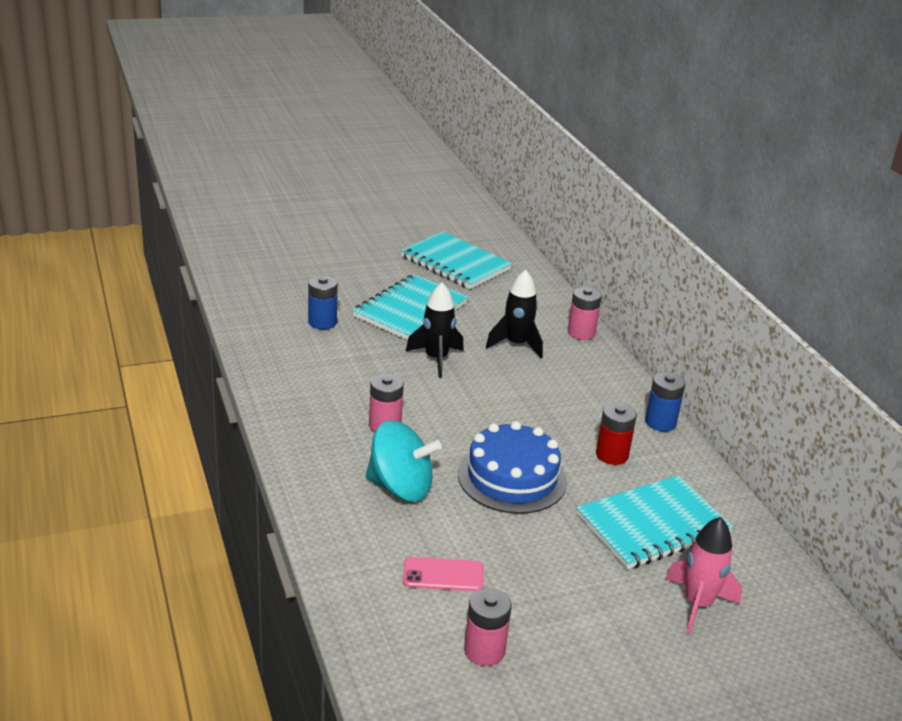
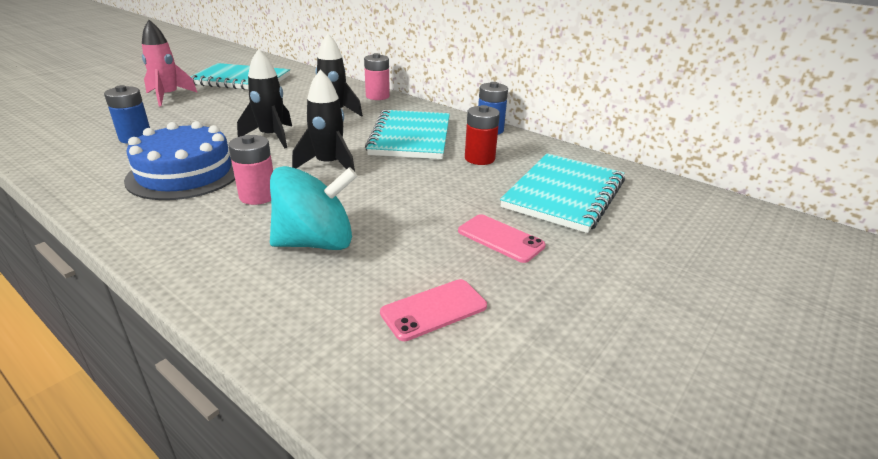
camera: 30 degrees left, 0 degrees up
turquoise notebook [353,274,468,340] -> turquoise notebook moved to [365,110,450,159]
blue cake [458,421,567,514] -> blue cake moved to [124,121,235,200]
pink battery [464,588,512,666] -> none
pink rocket [665,516,742,634] -> pink rocket moved to [142,20,198,106]
none -> black rocket [292,69,355,171]
none -> pink phone [458,214,546,263]

